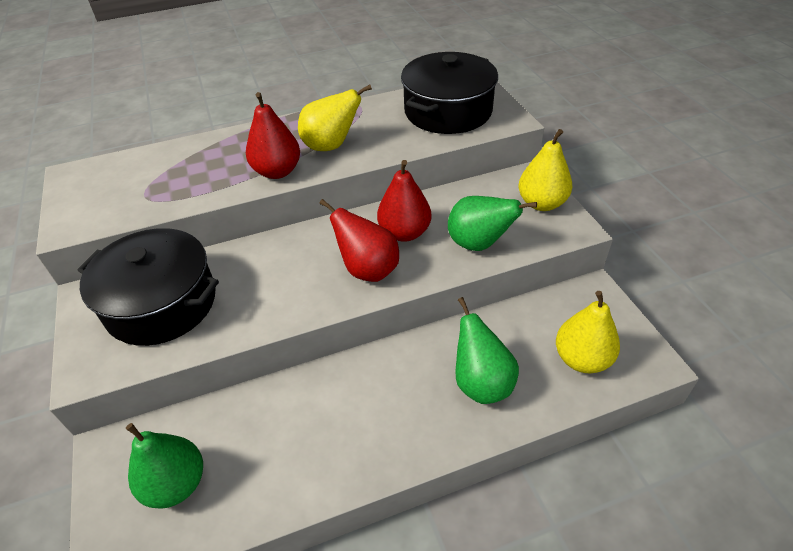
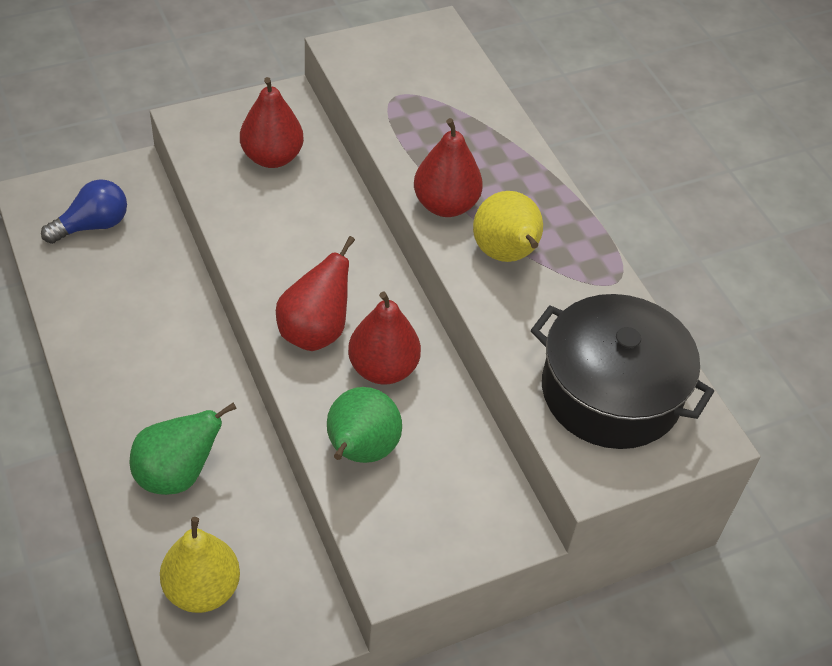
camera: 80 degrees right, 5 degrees up
black pot [77,228,219,346] -> red pear [240,77,304,168]
green pear [126,423,203,509] -> blue light bulb [41,179,127,244]
yellow pear [519,129,572,211] -> none

